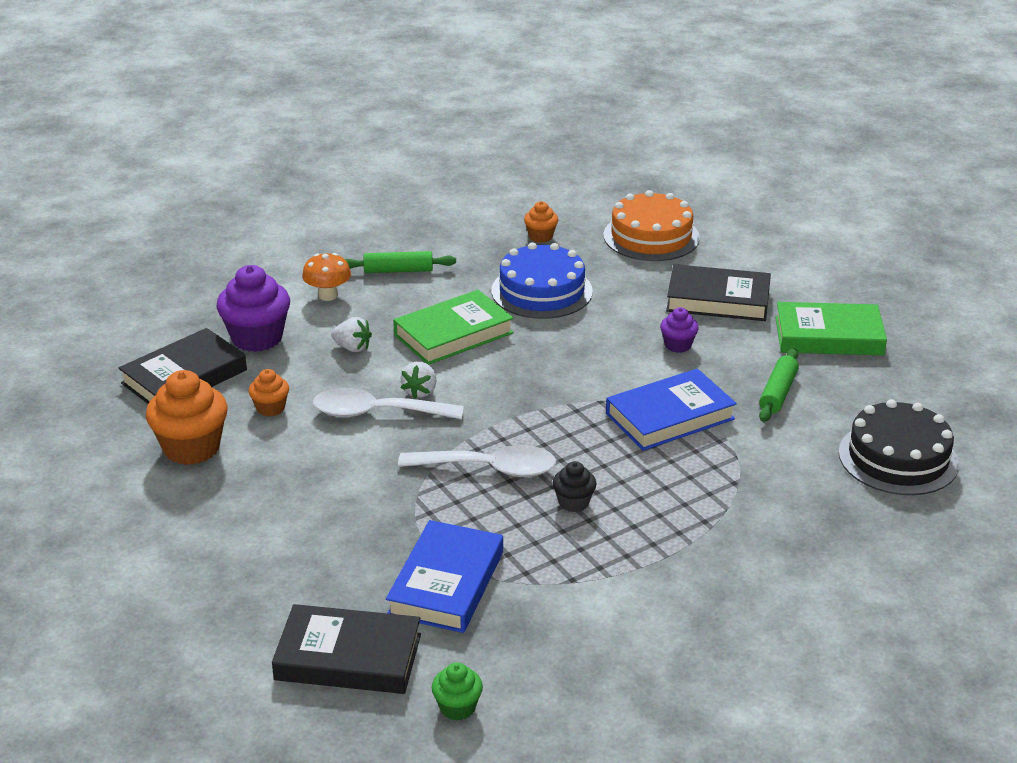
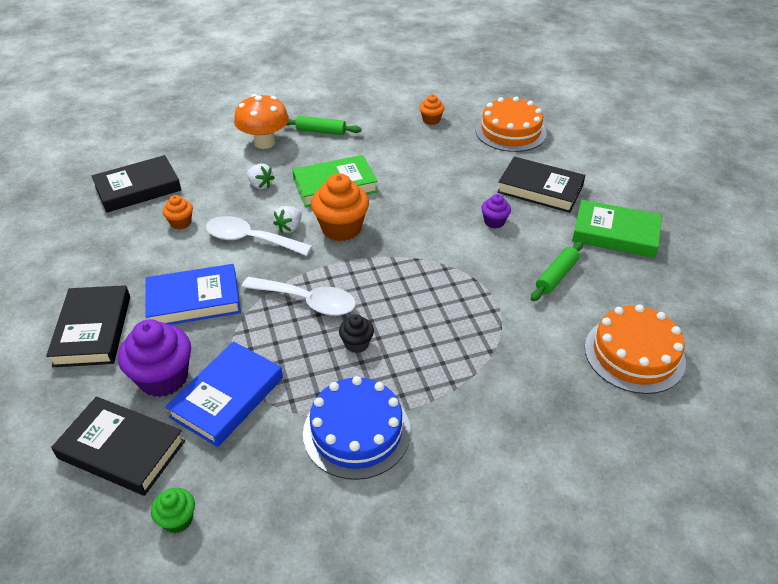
camera: 15 degrees right, 10 degrees up
orange cupcake [146,370,228,465] -> orange cupcake moved to [311,173,369,241]
purple cupcake [217,265,290,352] -> purple cupcake moved to [118,319,191,397]
orange mushroom [302,253,351,301] -> orange mushroom [234,94,289,149], size x1.55
blue cake [492,242,593,319] -> blue cake moved to [303,376,411,480]
blue book [606,369,737,451] -> blue book moved to [145,264,241,325]
black cake [839,399,959,495] -> orange cake [585,305,686,394]
none -> black book [46,285,130,367]

